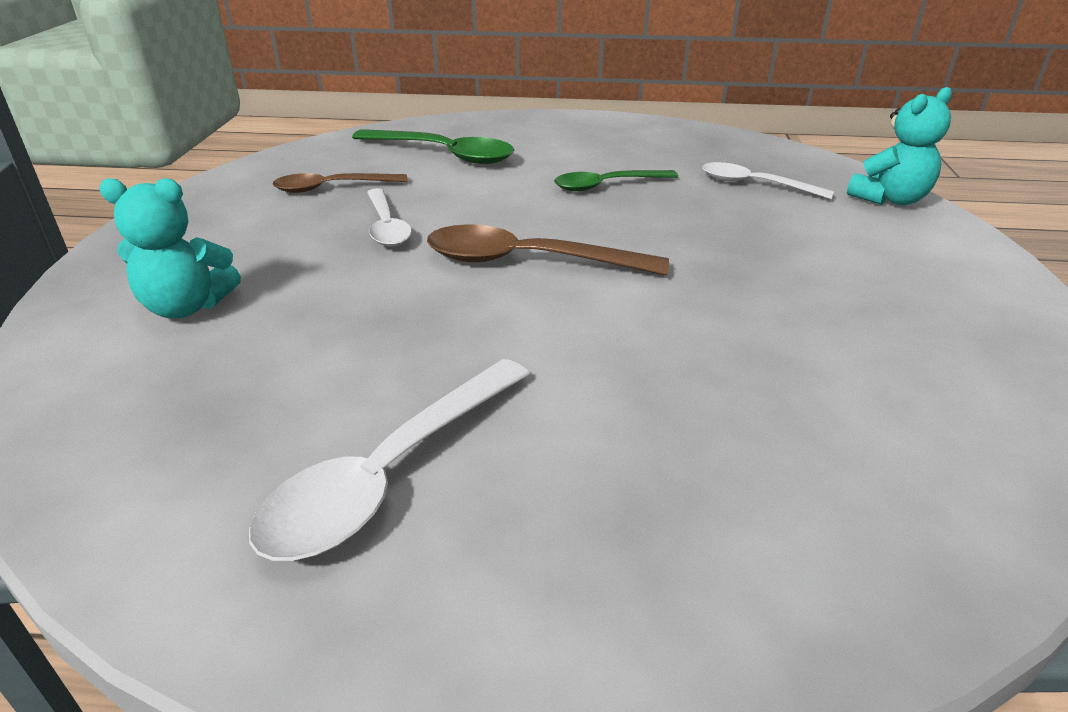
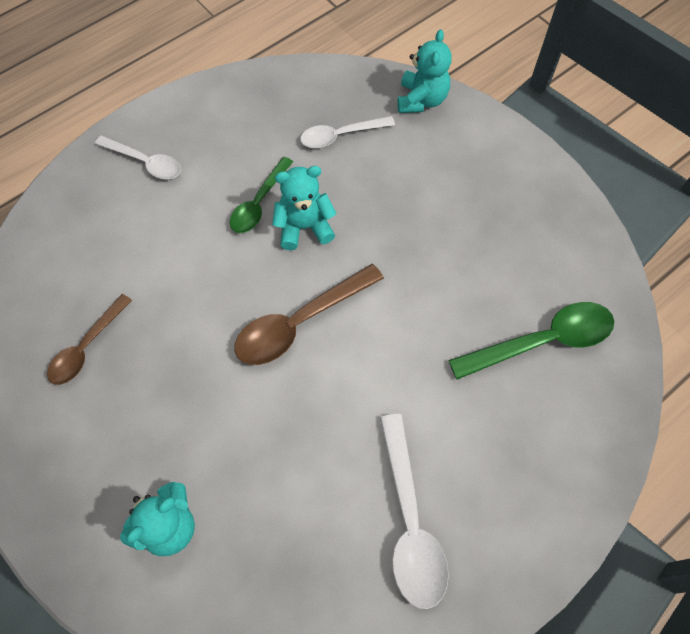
camera: 45 degrees left, 30 degrees up
green spoon [352,129,514,164] -> green spoon moved to [449,302,614,379]
white spoon [367,188,412,247] -> white spoon moved to [95,135,181,179]
none -> turquoise teddy bear [272,166,337,250]

